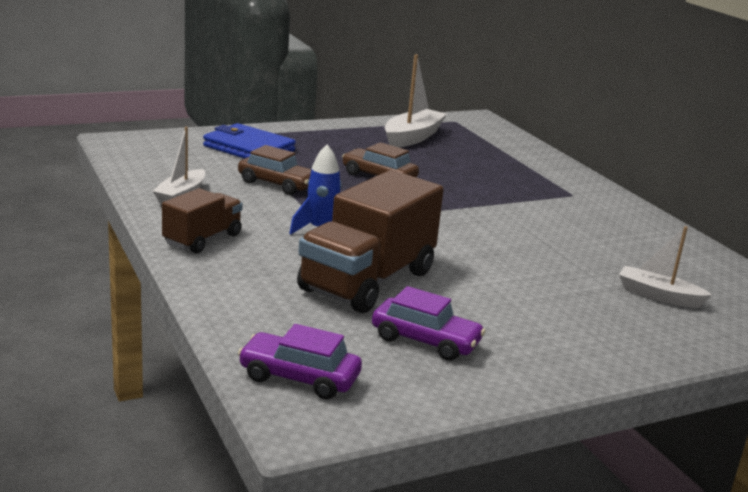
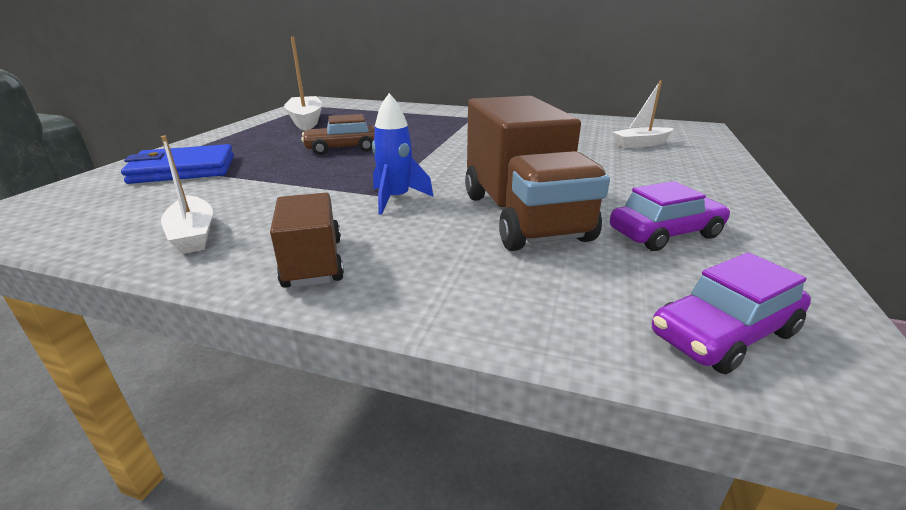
camera: 45 degrees left, 5 degrees up
brown car [238,145,311,195] -> none

